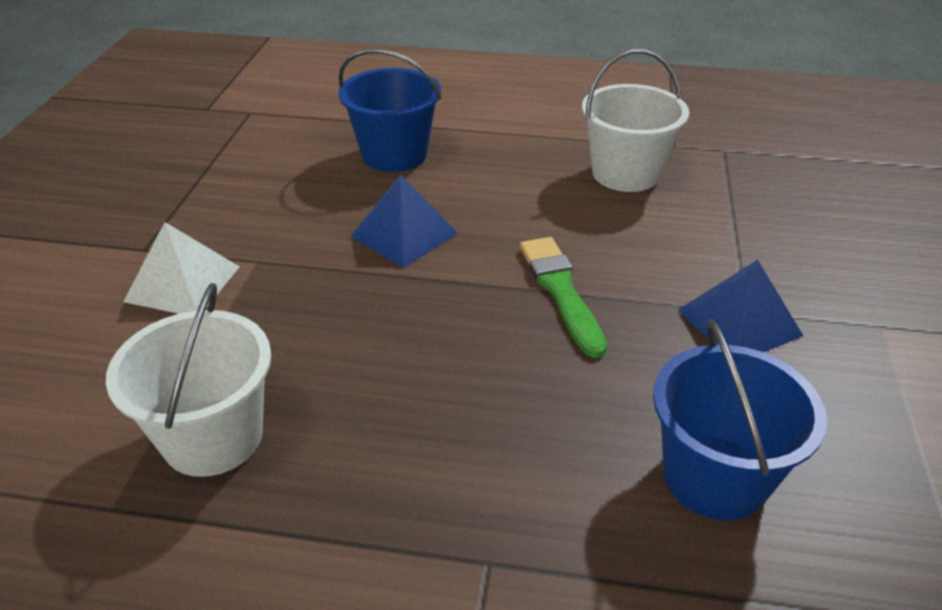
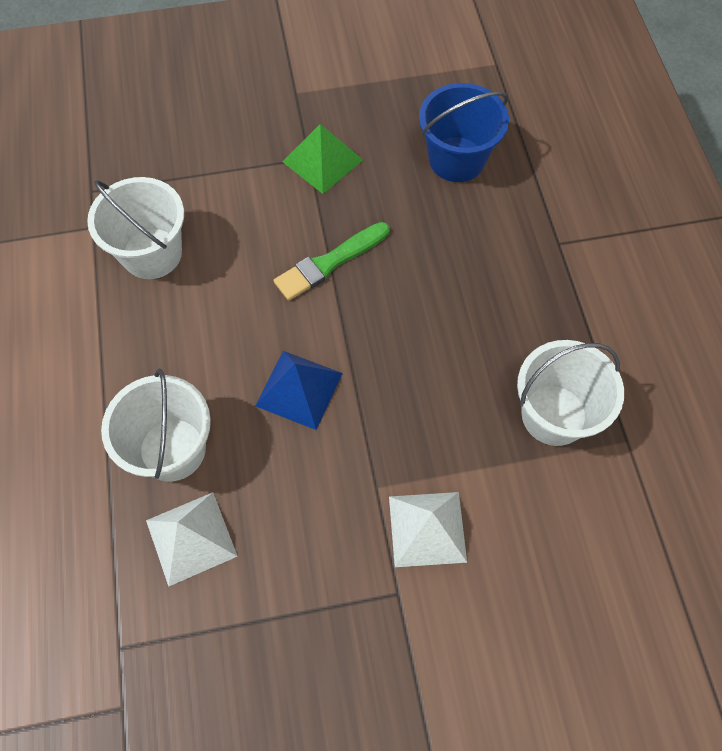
camera: 110 degrees left, 25 degrees up
blue bucket [338,49,442,172] -> white bucket [101,369,211,481]
blue pyramid [678,260,803,352] -> green pyramid [282,124,363,194]
none -> white pyramid [146,492,238,586]

